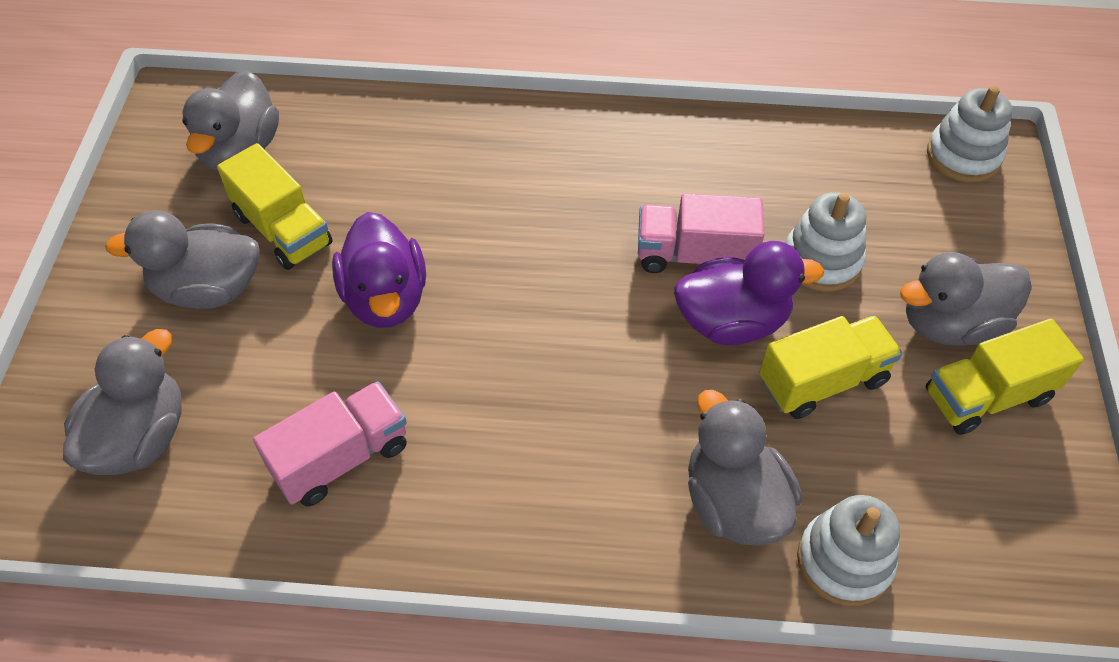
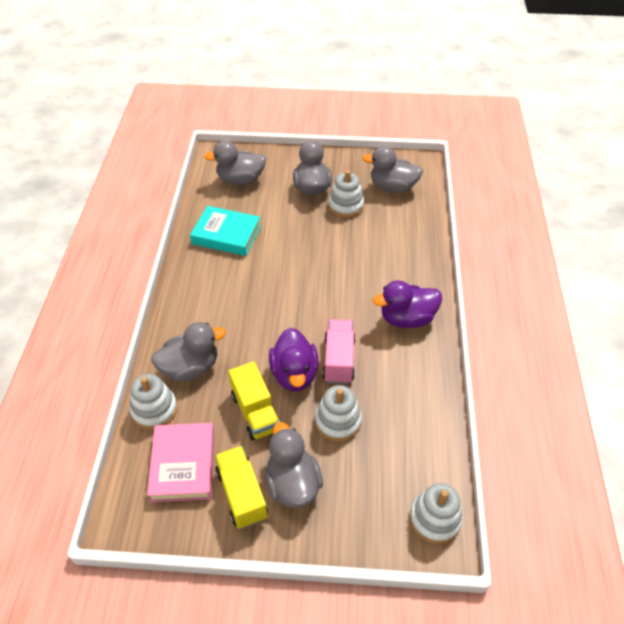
camera: 90 degrees right, 5 degrees down
grey duck [63,329,181,475] -> grey duck turned 150 degrees clockwise [204,141,266,185]
yellow truck [217,143,333,270] -> white stacking toy [328,170,364,218]
pink truck [253,381,407,506] -> turquoise book [190,206,261,256]
purple duck [332,212,426,328] -> purple duck moved to [373,280,442,328]
none -> pink book [147,423,214,502]

